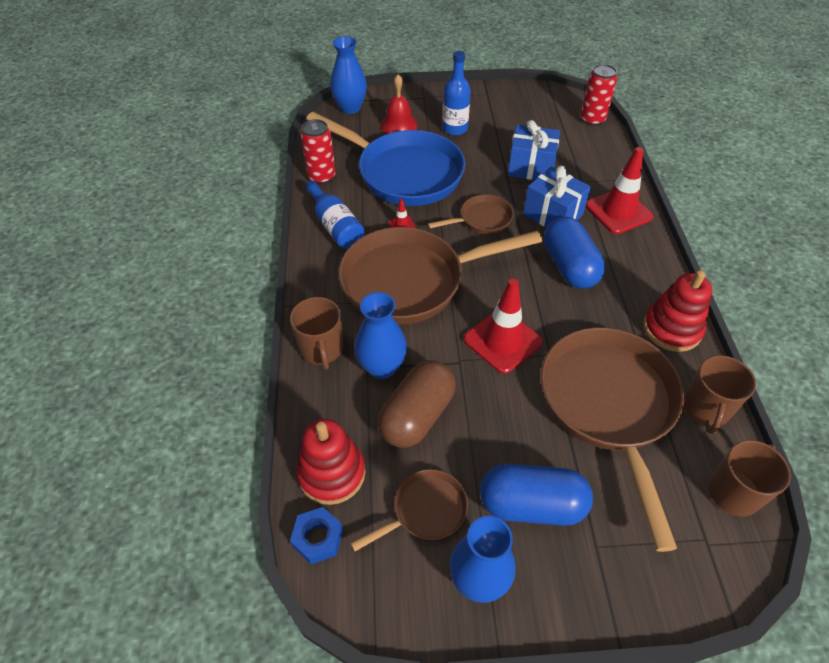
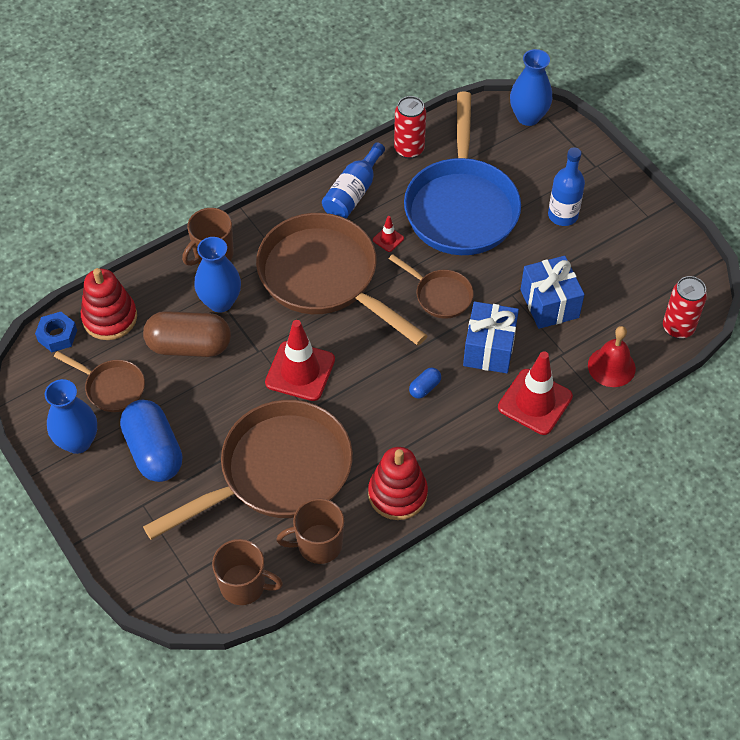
camera: 60 degrees right, 5 degrees up
red bell [381,74,418,134] -> red bell moved to [588,326,636,387]
blue capsule [544,217,605,289] -> blue capsule [409,367,441,399], size x0.43

